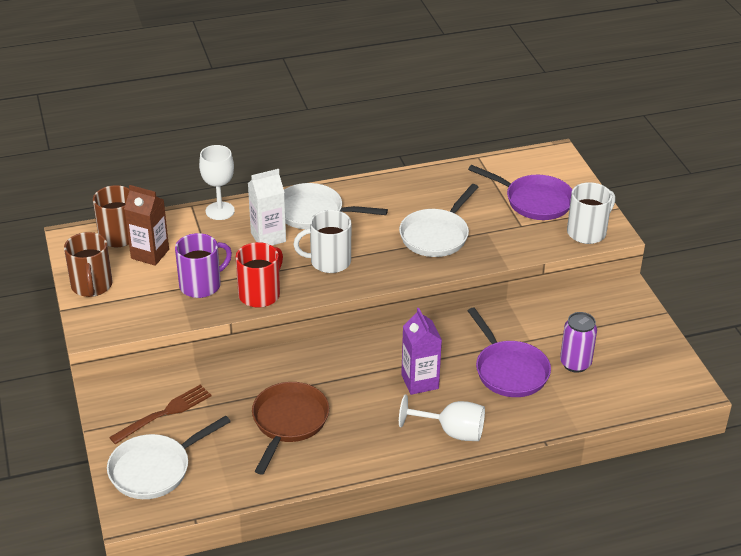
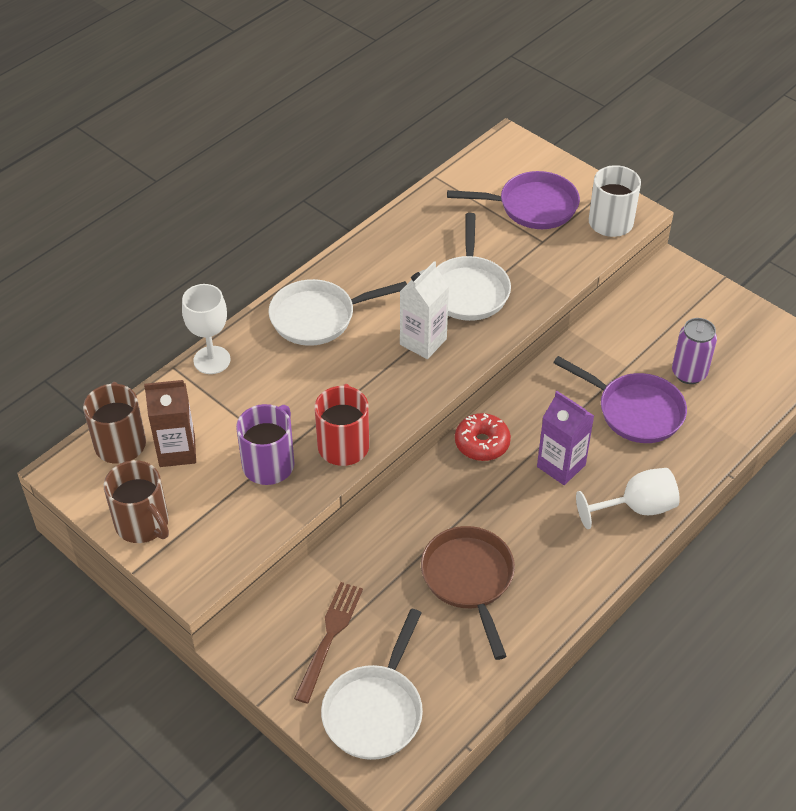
camera: 30 degrees left, 10 degrees up
white carton [248,169,286,246] -> white carton moved to [400,261,449,359]
white mug [293,210,351,273] -> none
none -> red donut [455,413,511,461]

